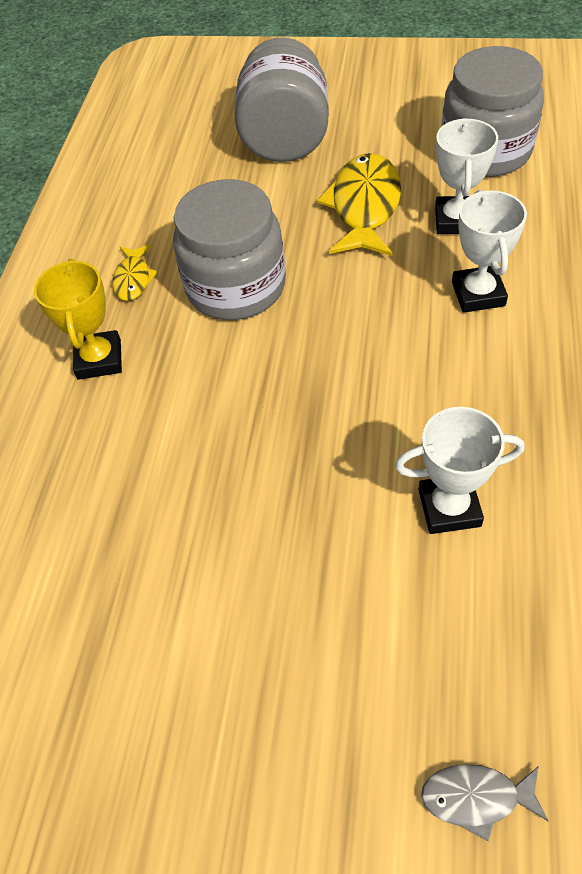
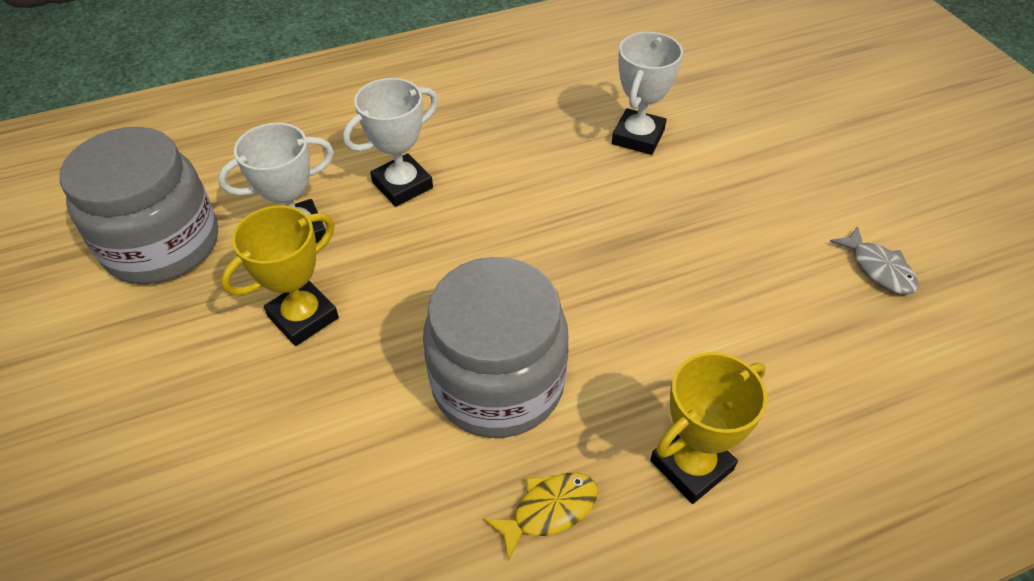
camera: 125 degrees left, 5 degrees down
grey jar [235,37,329,162] -> none
yellow fish [317,153,401,256] -> yellow trophy [221,205,339,346]
white trophy [395,407,524,534] -> white trophy turned 60 degrees clockwise [612,32,683,155]
grey fish [421,764,548,841] -> grey fish moved to [829,226,919,295]

